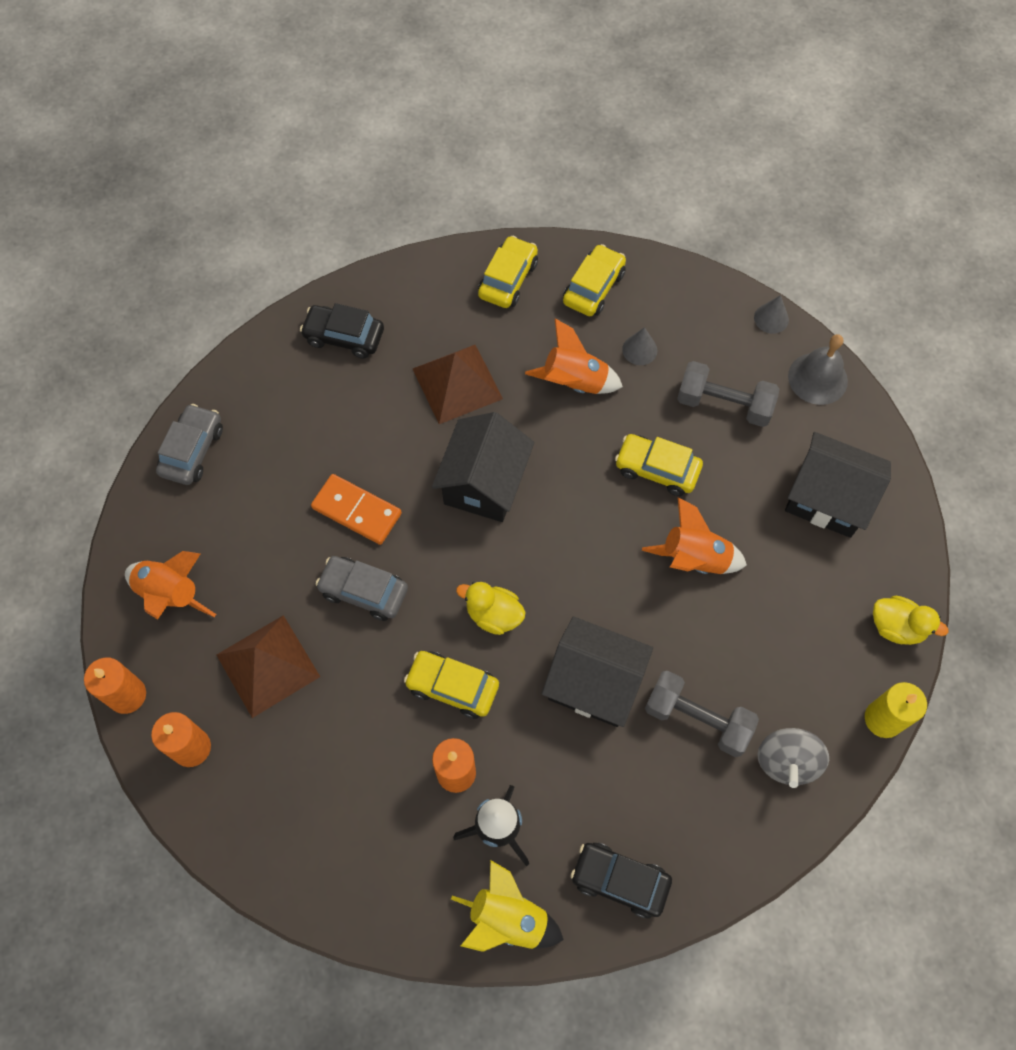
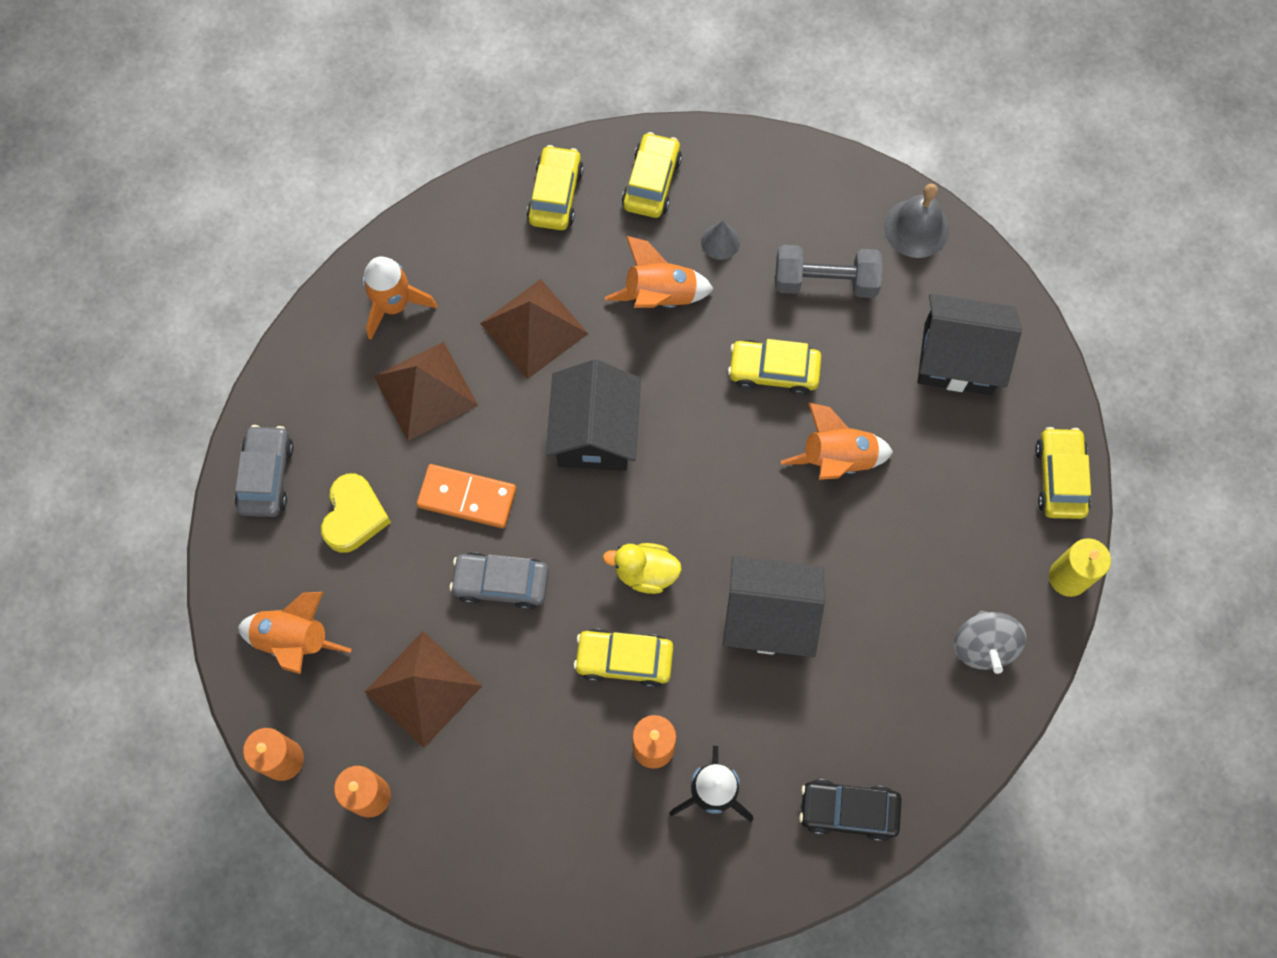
camera: 15 degrees left, 5 degrees up
black car [300,303,384,359] -> orange rocket [362,256,437,340]
yellow rocket [451,860,564,952] -> none
grey dumbbell [645,671,759,757] -> none
grey cone [754,295,789,334] -> none
yellow duck [873,596,948,645] -> yellow car [1035,427,1091,519]
none -> yellow heart [321,474,391,553]
none -> brown pyramid [374,342,478,441]

